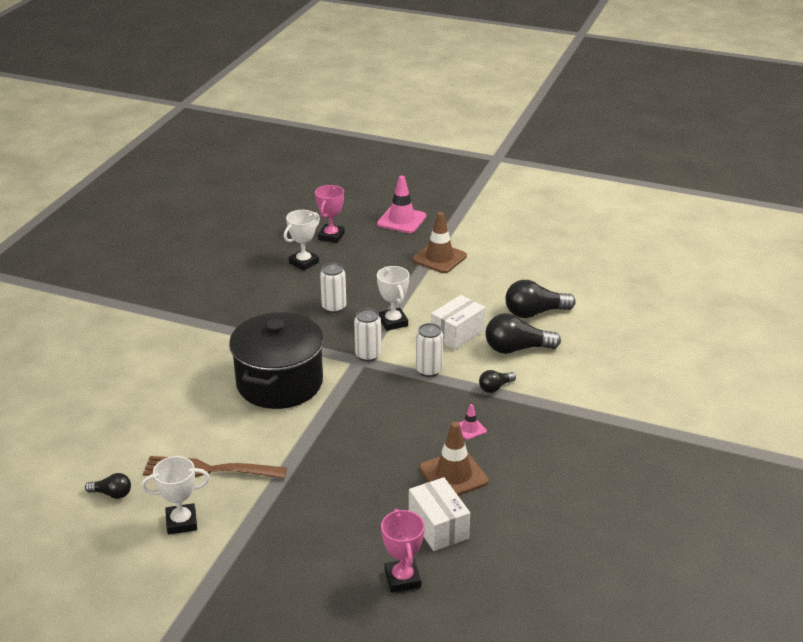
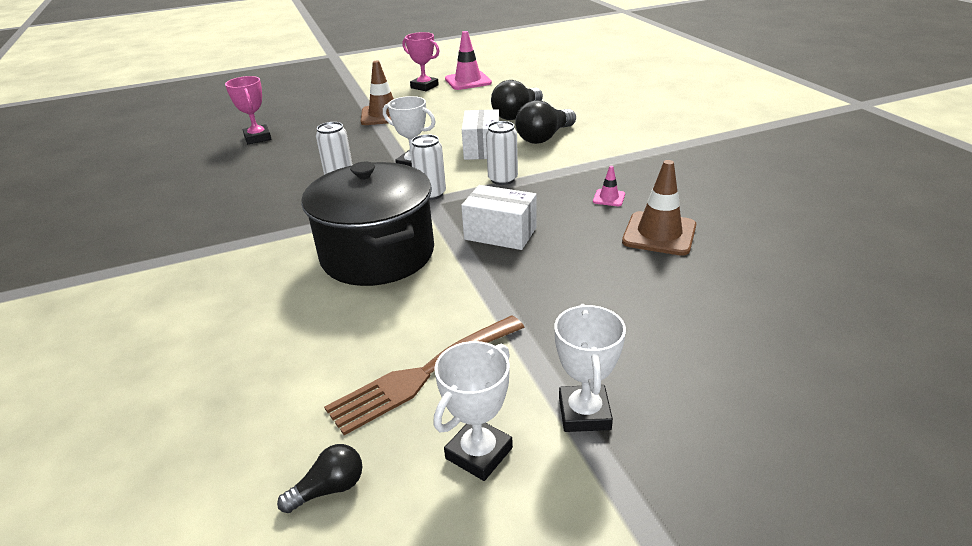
camera: 40 degrees left, 0 degrees up
white trophy [284,210,320,271] -> white trophy moved to [555,304,626,432]
pink traffic cone [377,176,426,233] -> pink traffic cone moved to [445,31,492,90]
pink trophy [381,509,425,593] -> pink trophy moved to [402,32,439,91]
white box [409,477,470,551] -> white box moved to [461,185,536,250]
black light bulb [479,370,516,393] -> none

